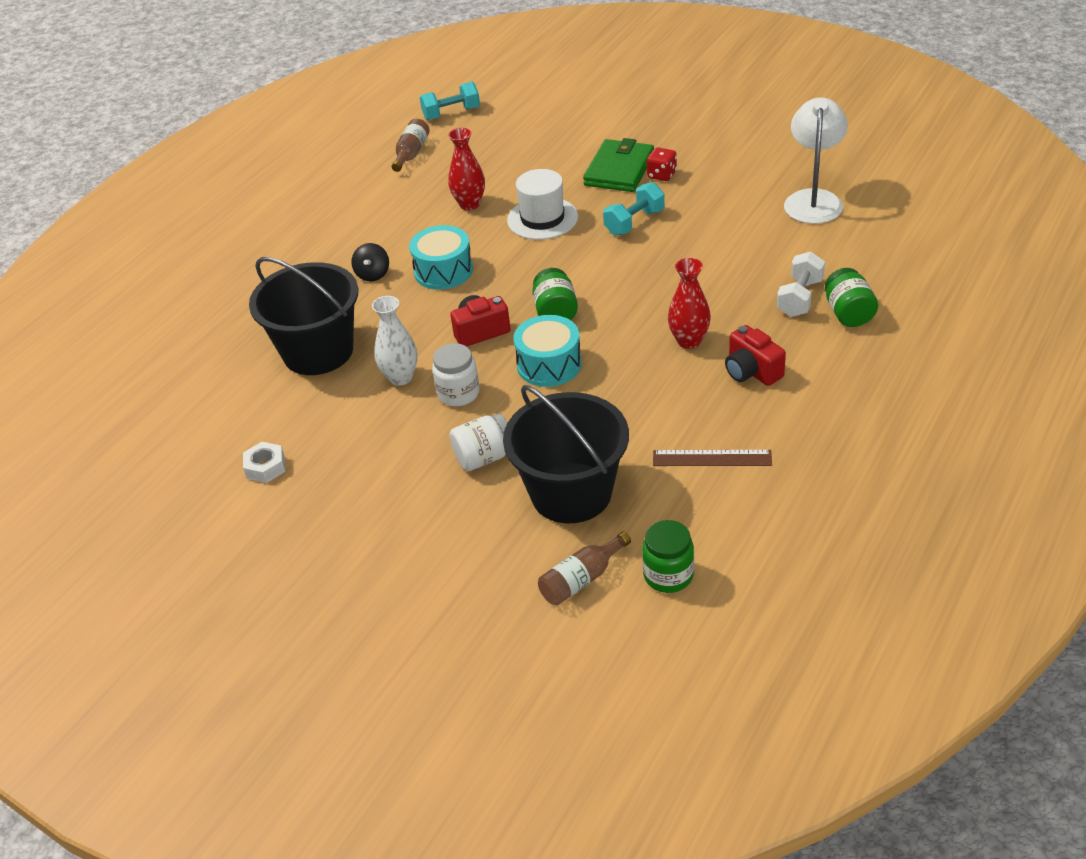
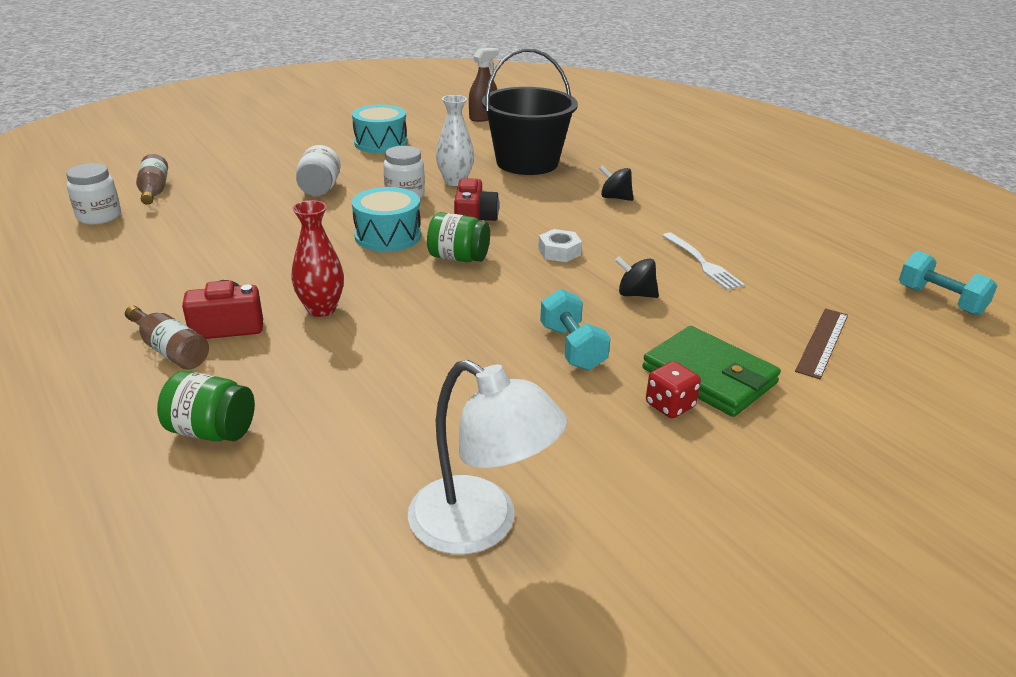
camera: 110 degrees right, 10 degrees down
white nut [243,442,285,483] -> white nut moved to [538,229,582,262]
brown bottle [392,119,430,172] -> brown bottle moved to [125,306,209,370]
turquoise drum [409,225,473,290] -> turquoise drum moved to [352,104,407,153]
turquoise dumbbell [420,82,480,120] -> turquoise dumbbell turned 45 degrees counterclockwise [899,251,997,316]
red vase [448,128,485,210] -> white fork [662,233,745,290]
black bucket [503,385,629,523] -> none
white hat [507,169,578,240] -> black spinning top [615,257,659,298]
green jar [642,520,694,593] -> white jar [66,163,121,225]
brown ruler [653,450,772,466] -> brown ruler moved to [795,308,848,379]
white dumbbell [777,251,825,317] -> none
none -> brown spray bottle [469,48,498,122]

